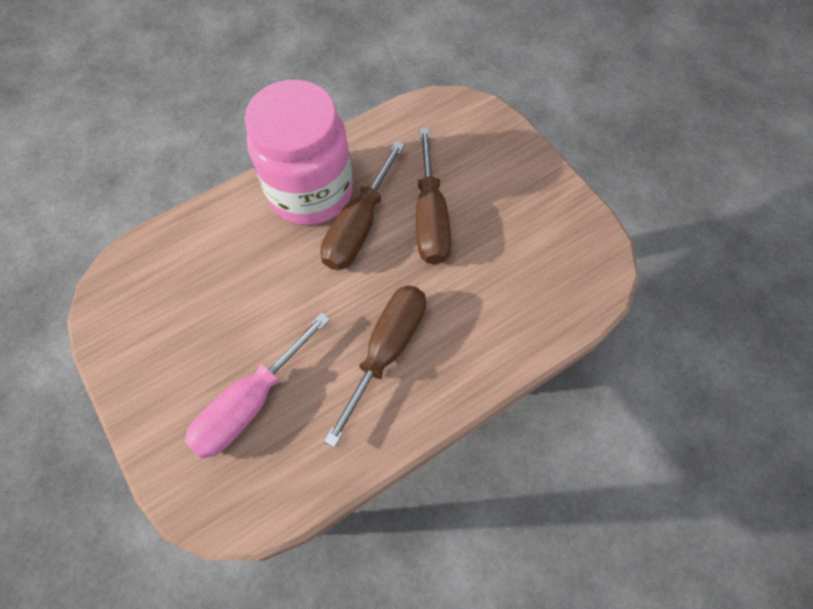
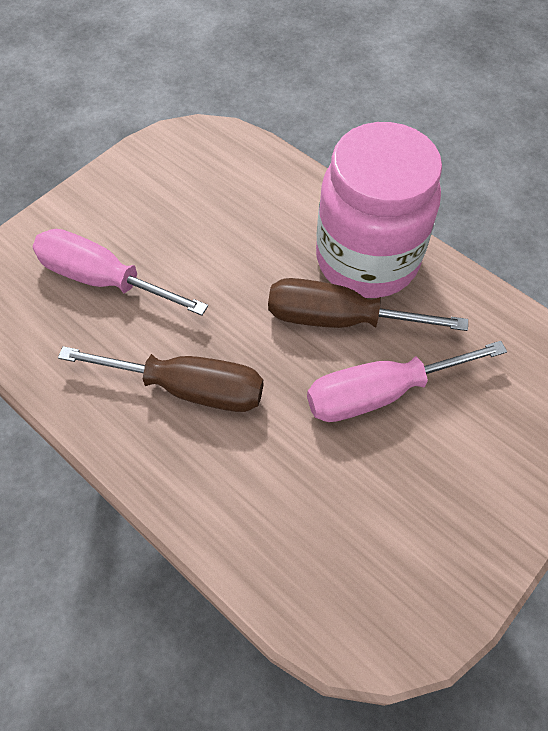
camera: 75 degrees right, 5 degrees down
brown screwdriver [416,128,451,265] -> pink screwdriver [307,341,507,422]

